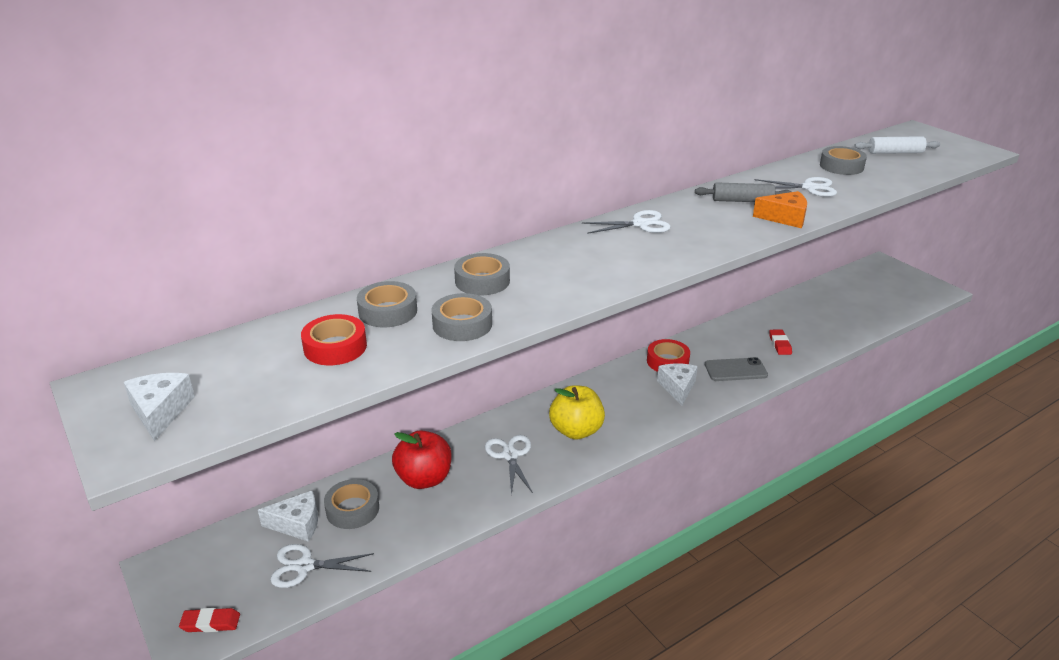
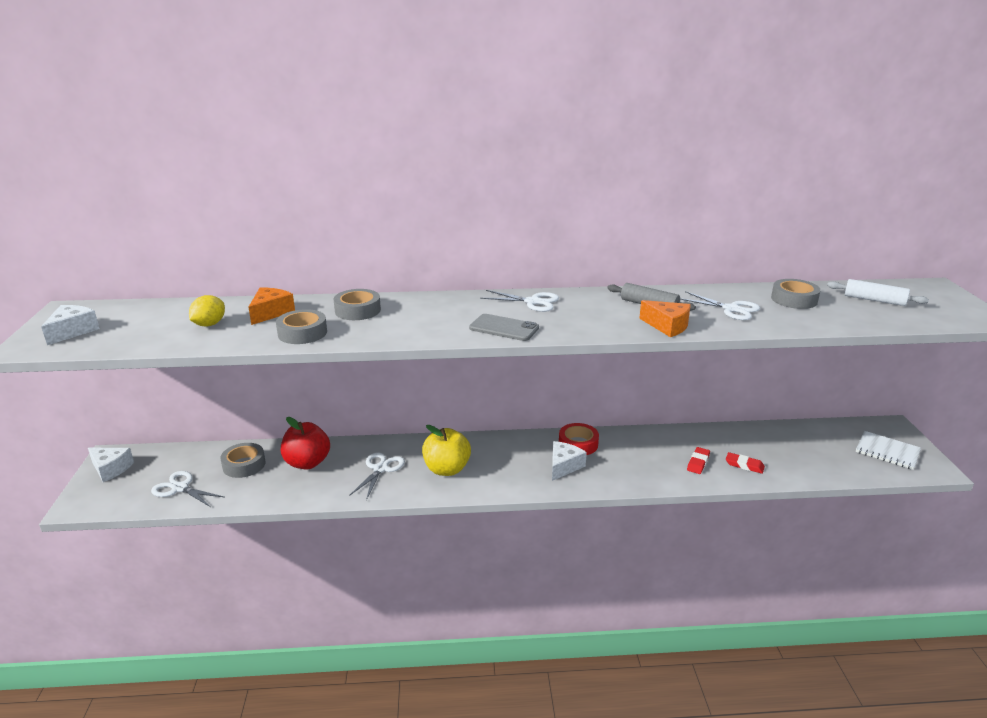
camera: 30 degrees right, 5 degrees down
red eraser [179,608,240,632] -> red eraser moved to [726,452,765,474]
white cheese [258,491,318,542] -> white cheese moved to [88,448,134,482]
red tape [301,314,367,365] -> yellow lemon [189,295,225,326]
grey tape [357,281,417,327] -> orange cheese [248,287,295,325]
grey phone [705,357,768,381] -> grey phone moved to [469,314,539,341]
none -> white notebook [856,431,921,470]

